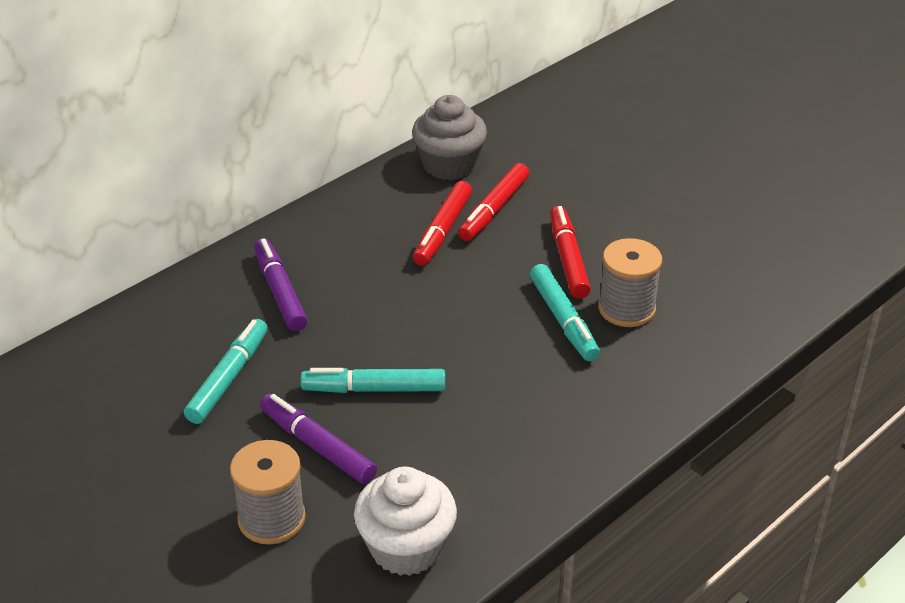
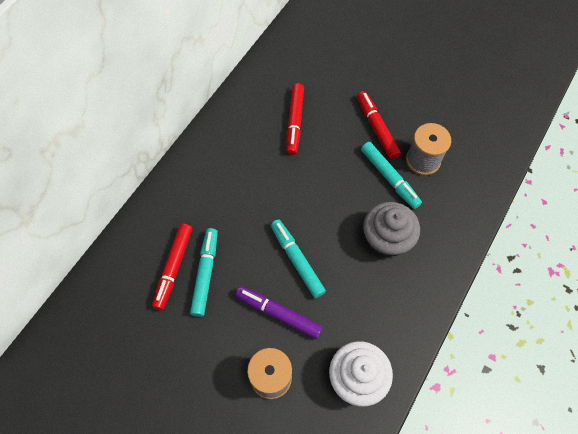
camera: 15 degrees left, 25 degrees up
purple marker [254,238,307,331] -> none
turquoise marker [300,368,445,393] -> turquoise marker turned 75 degrees clockwise [271,220,326,298]
grey cupcake [412,95,487,180] -> grey cupcake moved to [363,202,420,257]
red marker [458,163,529,241] -> red marker moved to [152,224,192,310]

